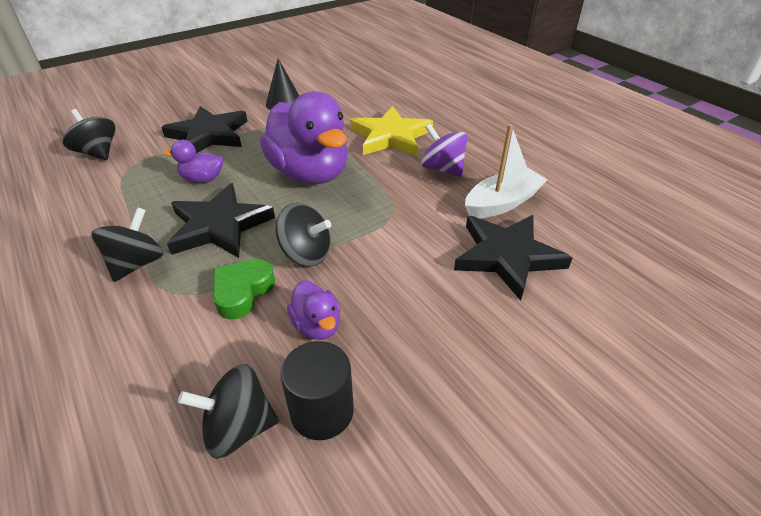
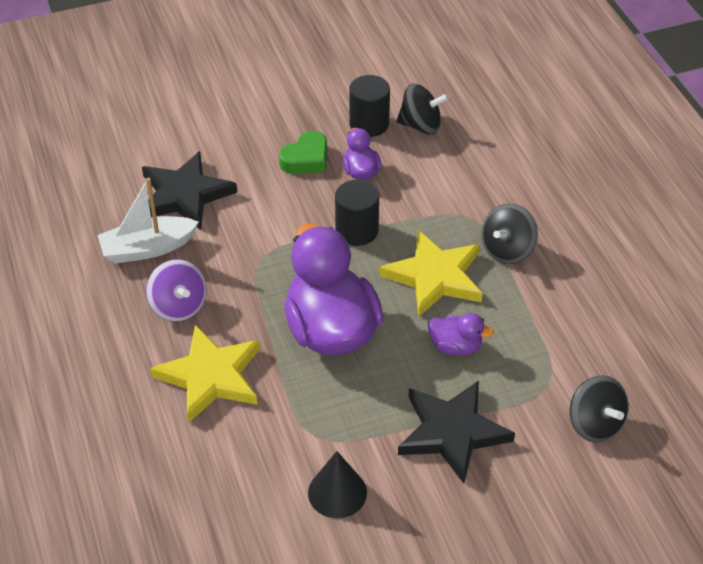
camera: 165 degrees left, 5 degrees up
black star [167,183,275,258] -> yellow star [380,230,483,316]
green heart [212,259,275,319] -> green heart moved to [279,131,327,174]
black spinning top [275,203,331,267] -> black cylinder [335,180,379,246]

